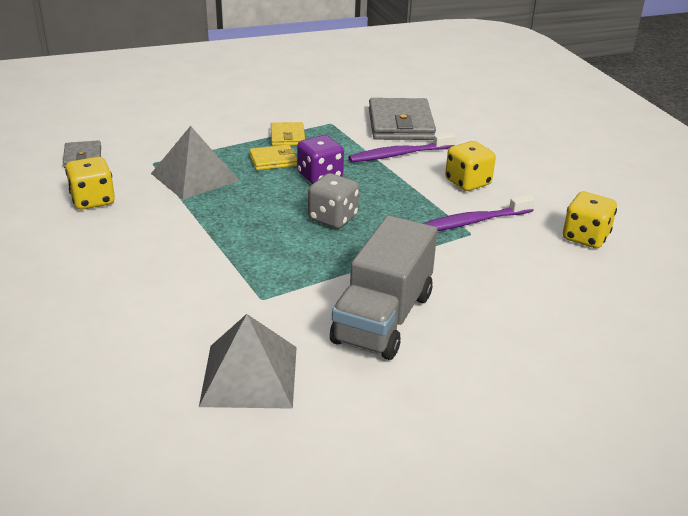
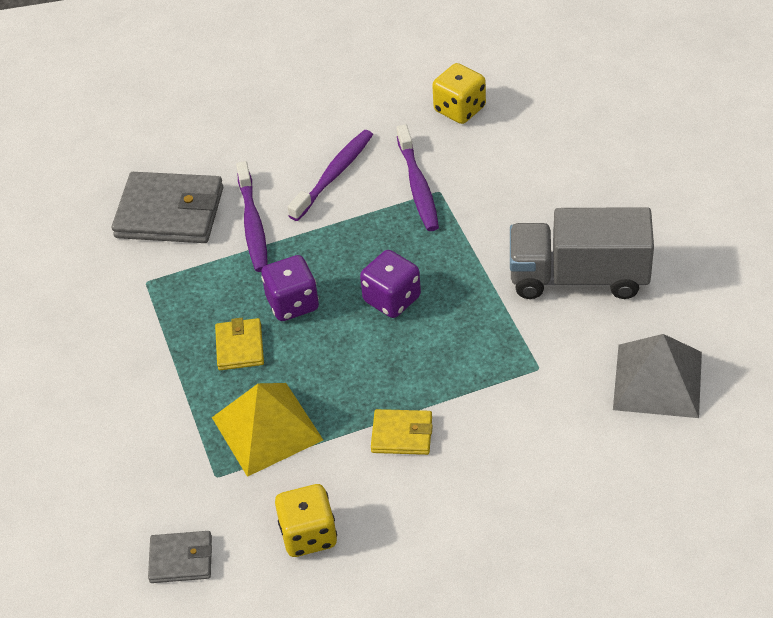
camera: 75 degrees left, 15 degrees up
grey pyramid [151,126,239,200] -> yellow pyramid [212,383,323,477]
yellow wallet [271,122,305,146] -> yellow wallet moved to [371,409,433,455]
grey dice [308,173,359,229] -> purple dice [360,250,421,318]
grey truck [330,215,437,360] -> grey truck turned 150 degrees clockwise [510,207,654,299]
yellow dice [445,141,496,191] -> purple toothbrush [288,130,373,221]

